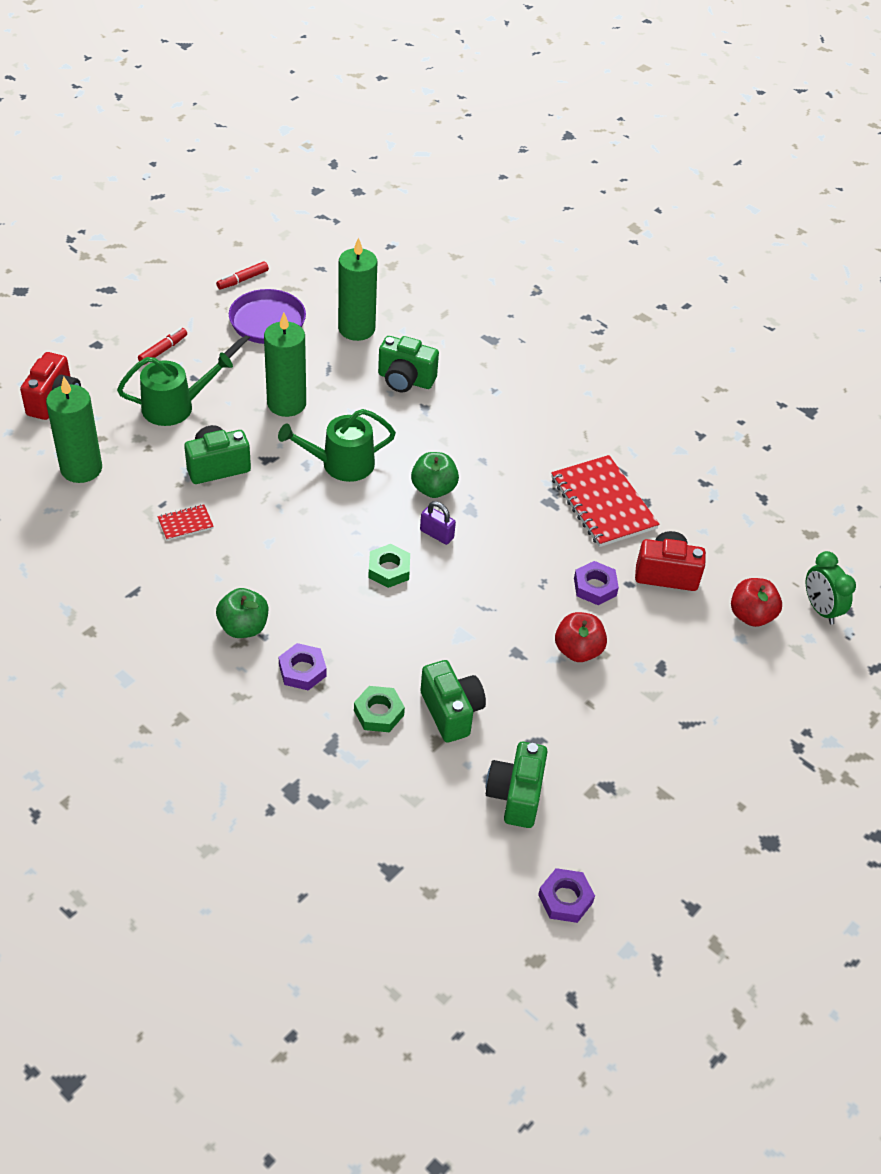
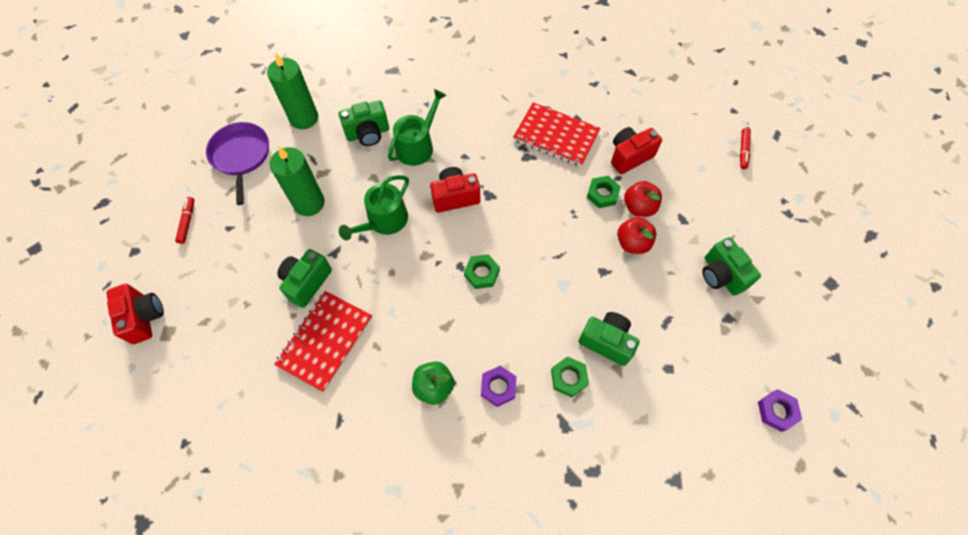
camera: 35 degrees left, 15 degrees up
green candle [46,377,102,483] -> none
green watering can [117,352,233,426] -> green watering can moved to [388,89,447,166]
red notebook [158,504,214,541] -> red notebook [274,291,372,392], size x2.19
red marker [216,261,269,289] -> red marker moved to [740,128,751,169]
green apple [411,452,459,498] -> red camera [430,167,480,213]
purple padlock [420,501,456,545] -> none
green camera [486,742,547,828] -> green camera moved to [702,237,761,296]
purple nut [574,561,619,605] -> green nut [587,176,621,208]
red apple [731,578,782,627] -> red apple moved to [624,181,662,217]
green clock [806,551,856,624] -> none

